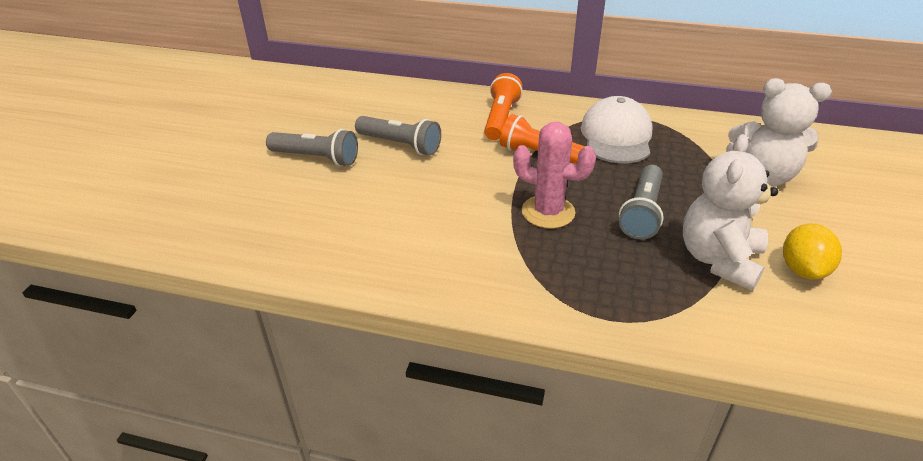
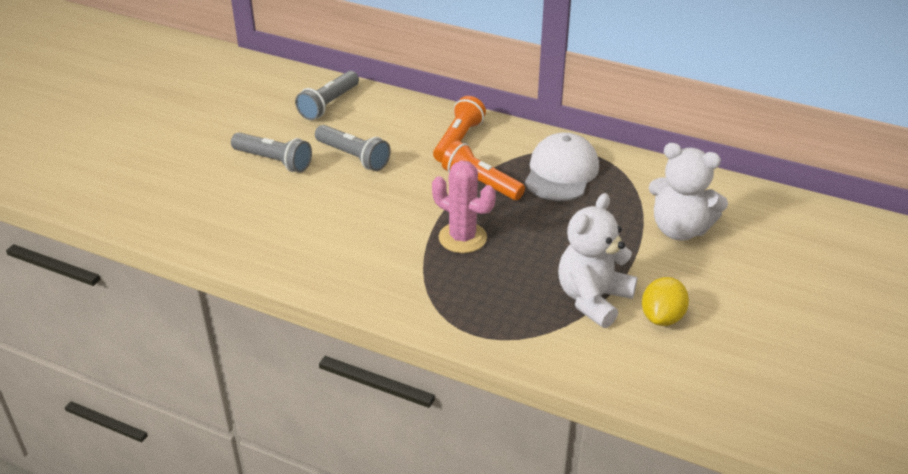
camera: 10 degrees right, 0 degrees up
grey flashlight [619,165,664,240] -> grey flashlight moved to [295,71,359,120]

